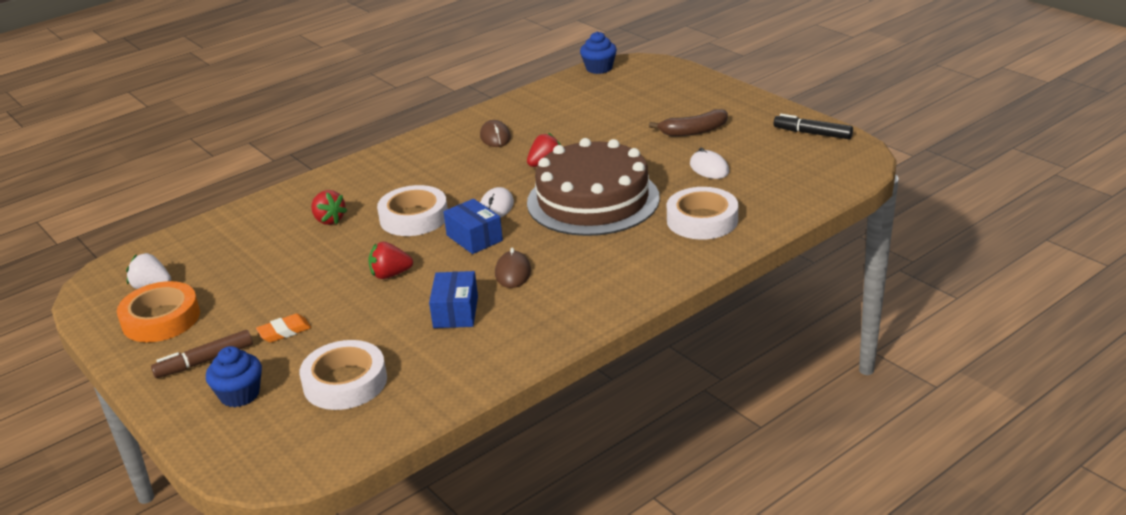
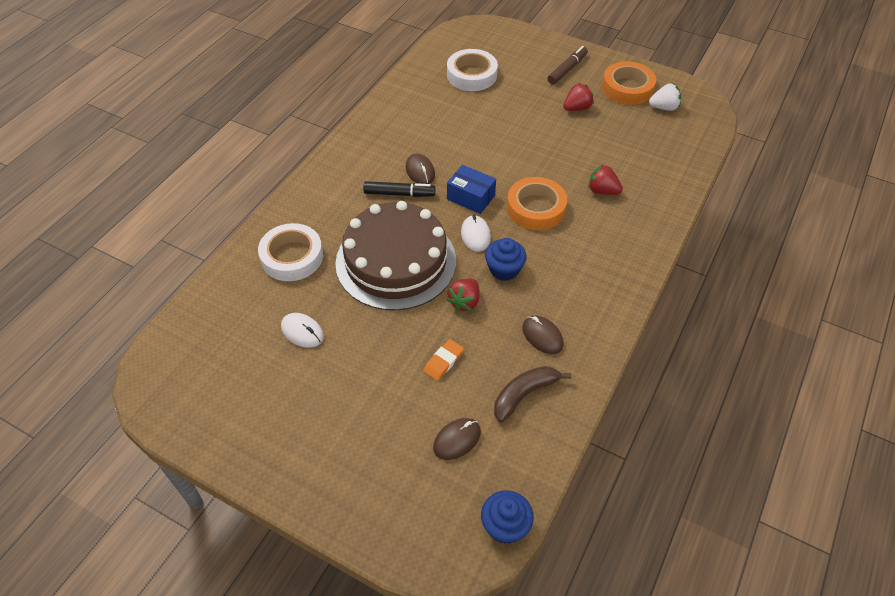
camera: 155 degrees right, 20 degrees up
blue cupcake [206,346,262,407] -> blue cupcake moved to [485,238,526,281]
orange eraser [256,314,311,342] -> orange eraser moved to [423,339,464,381]
red strawberry [368,242,413,279] -> red strawberry moved to [563,83,594,111]
white tape [377,185,448,236] -> orange tape [507,177,567,230]
blue box [429,271,478,328] -> none
brown banana [649,109,728,136] -> brown banana moved to [494,366,571,422]
black marker [774,114,853,139] -> black marker moved to [363,181,436,197]
none -> brown mouse [433,418,481,460]

